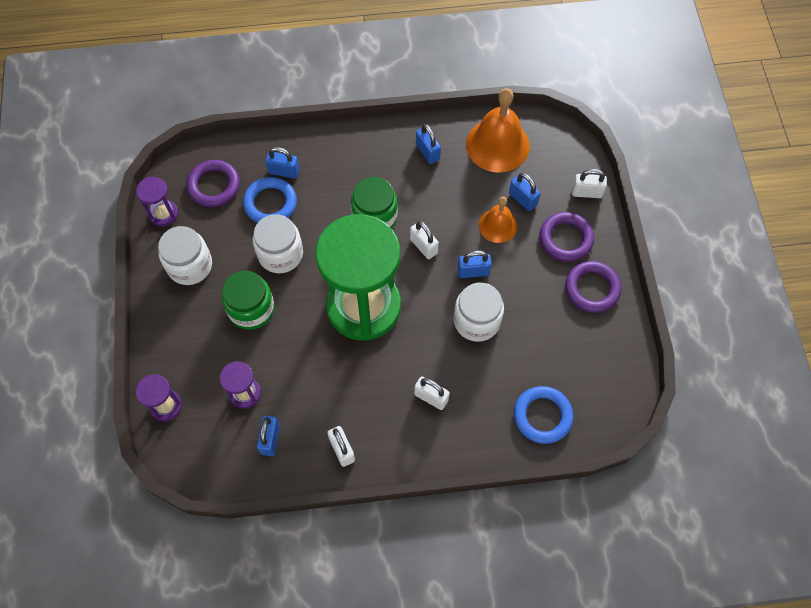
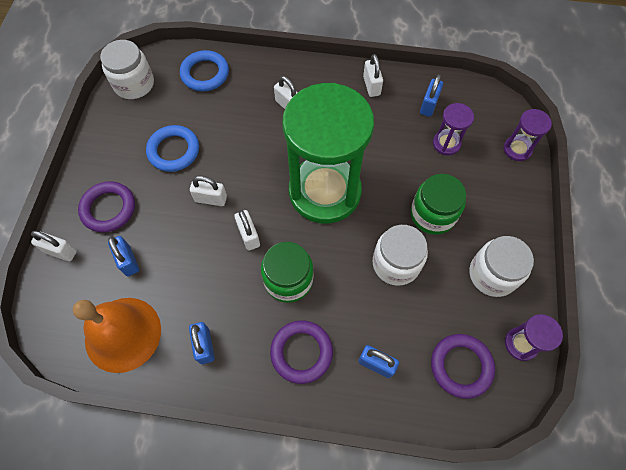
camera: 165 degrees left, 0 degrees up
blue ring [243,177,297,223] -> blue ring moved to [146,125,199,172]
white jar [454,283,504,342] -> white jar moved to [100,40,154,99]
blue padlock [457,251,492,278] -> white padlock [190,176,227,206]
orange bell [479,197,517,243] -> none
purple ring [565,261,621,313] -> purple ring moved to [270,321,333,384]

